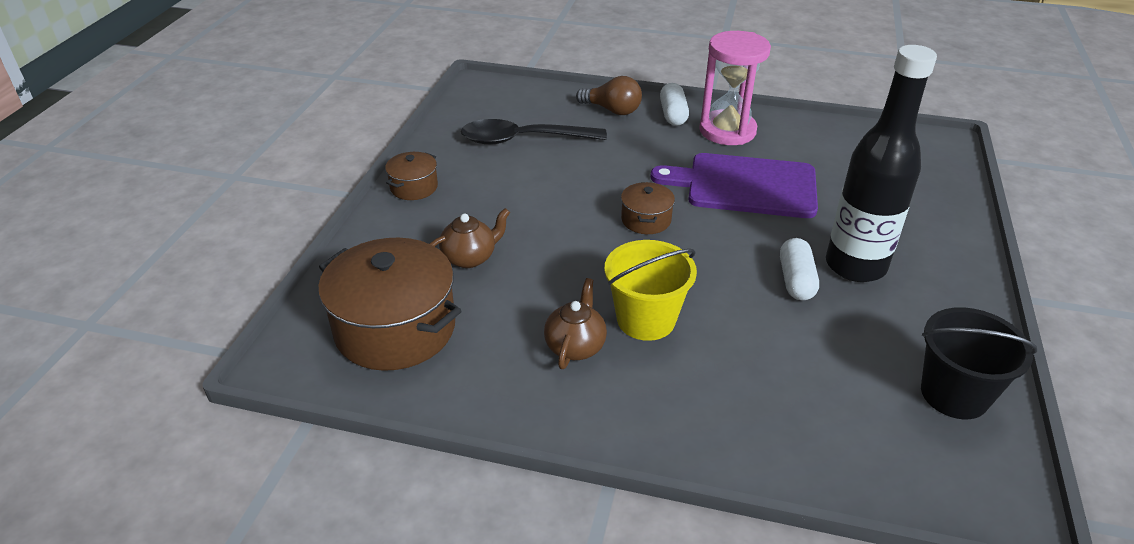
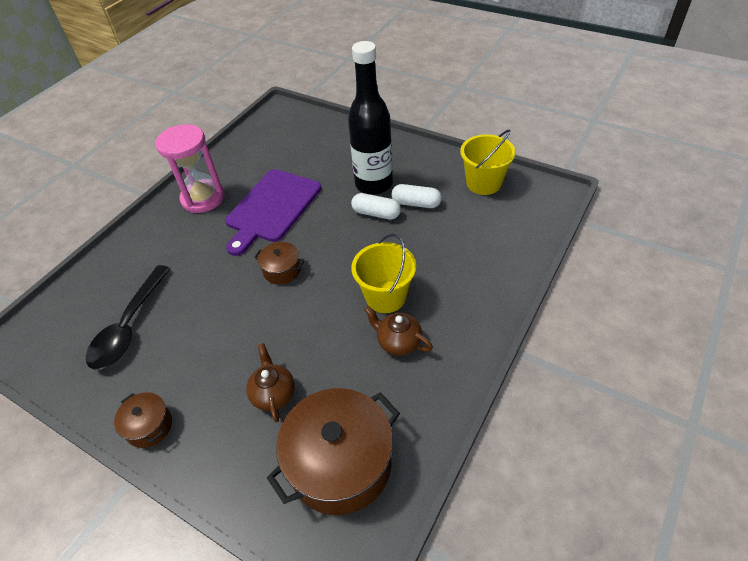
camera: 70 degrees left, 10 degrees up
brown light bulb [576,76,642,115] -> none
white capsule [660,83,689,126] -> white capsule moved to [391,184,442,208]
black bucket [921,307,1037,419] -> yellow bucket [460,130,516,195]

